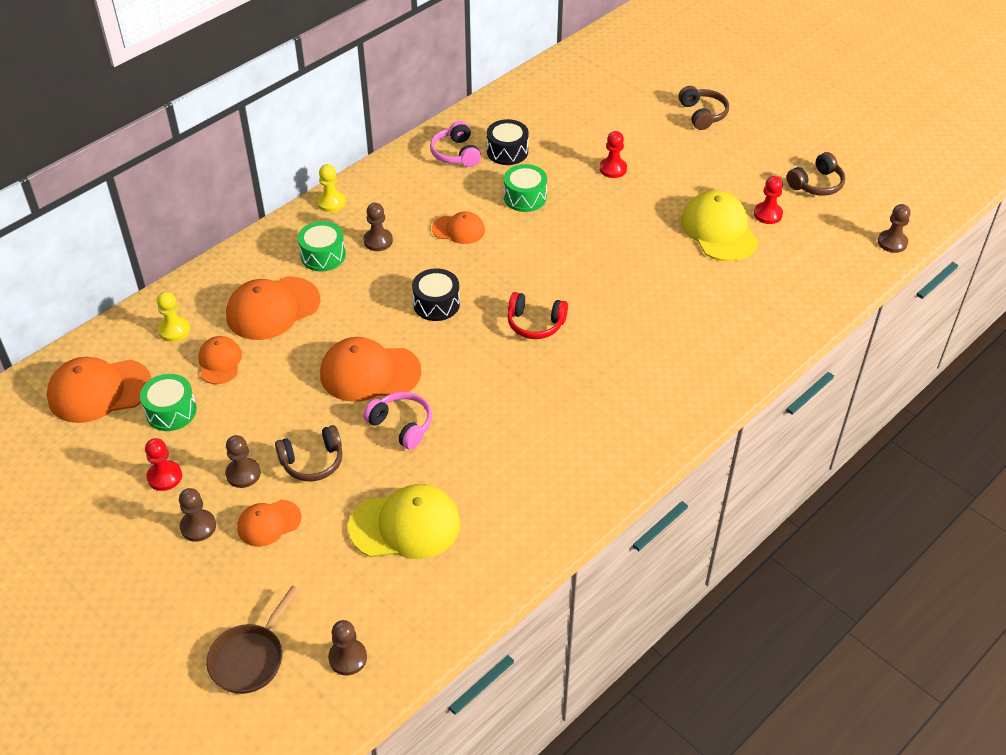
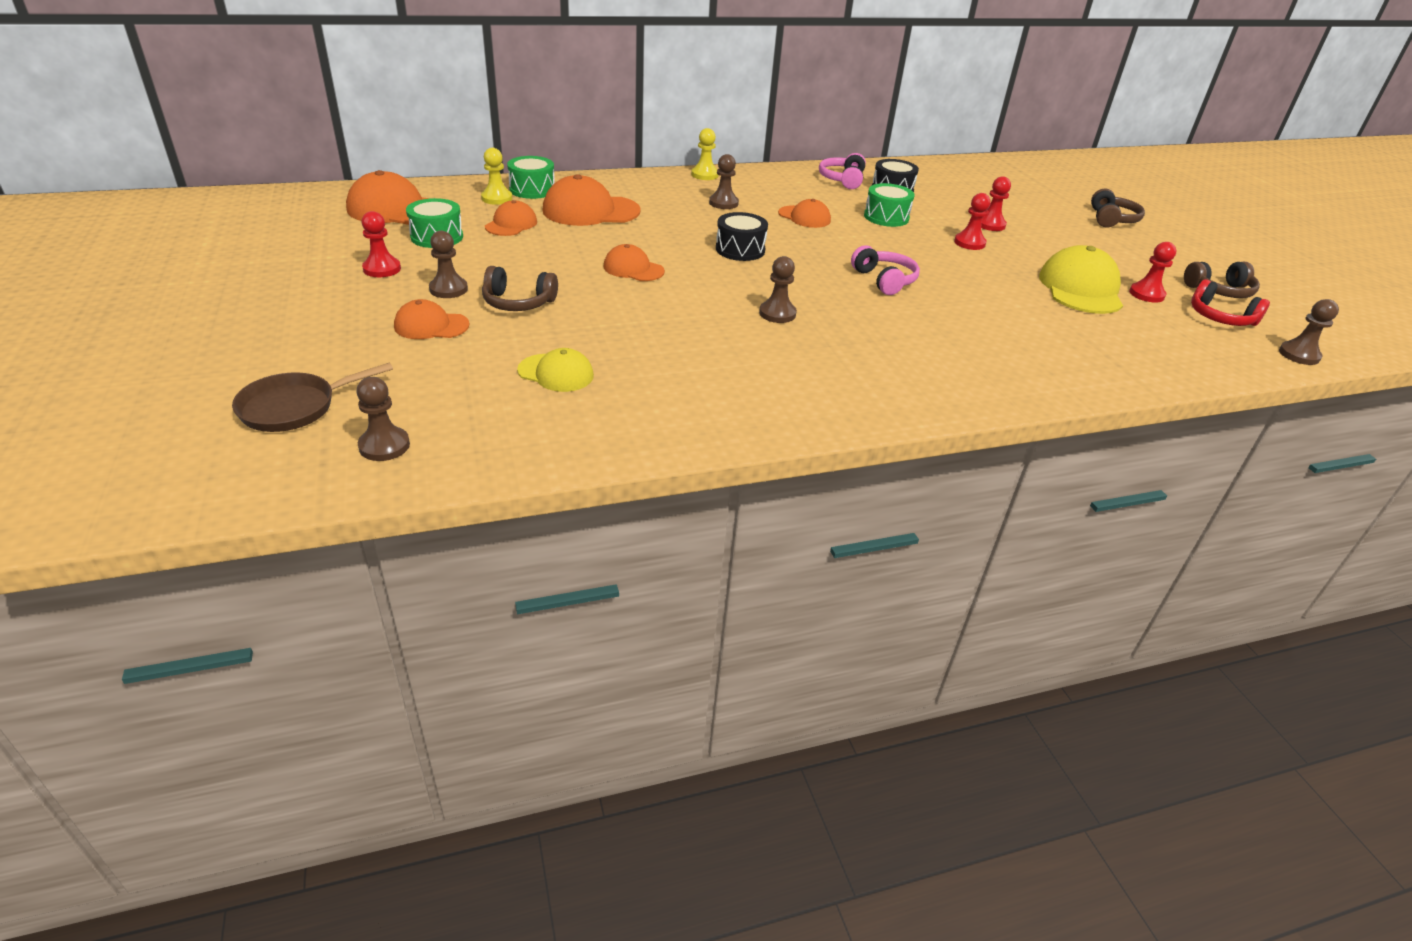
camera: 25 degrees right, 10 degrees down
brown pawn [179,488,216,542] -> brown pawn moved to [759,256,797,323]
green drum [298,221,346,271] -> green drum moved to [507,156,554,199]
orange cap [320,337,421,402] -> orange cap [604,244,665,281], size x0.58
yellow cap [348,484,460,559] -> yellow cap [517,348,594,392], size x0.58
pink headphones [363,392,432,450] -> pink headphones moved to [851,245,920,295]
red headphones [508,292,568,339] -> red headphones moved to [1191,279,1270,326]
none -> red pawn [954,193,991,250]

